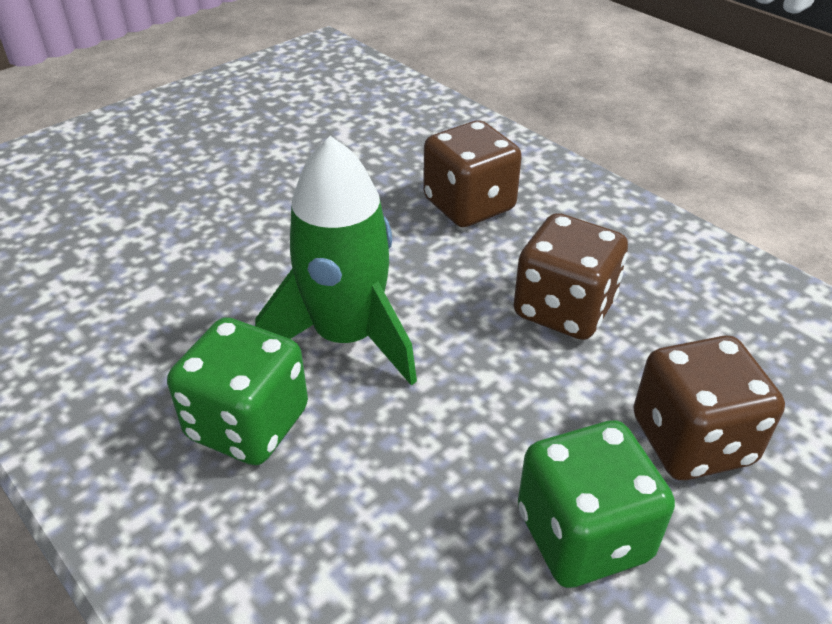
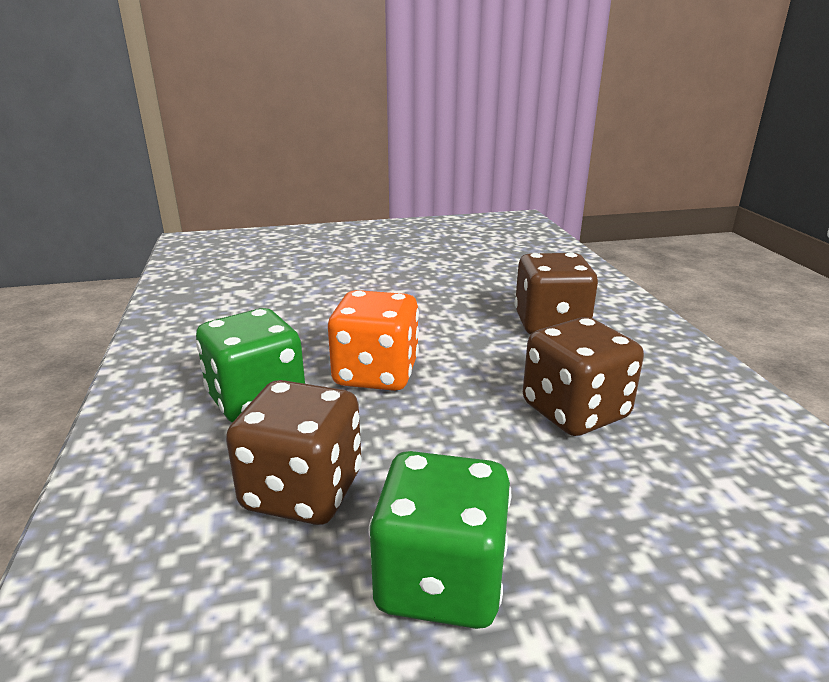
camera: 30 degrees right, 15 degrees down
green rocket [255,136,417,386] -> orange dice [328,290,419,391]
brown dice [633,335,785,480] -> brown dice moved to [226,380,362,525]

